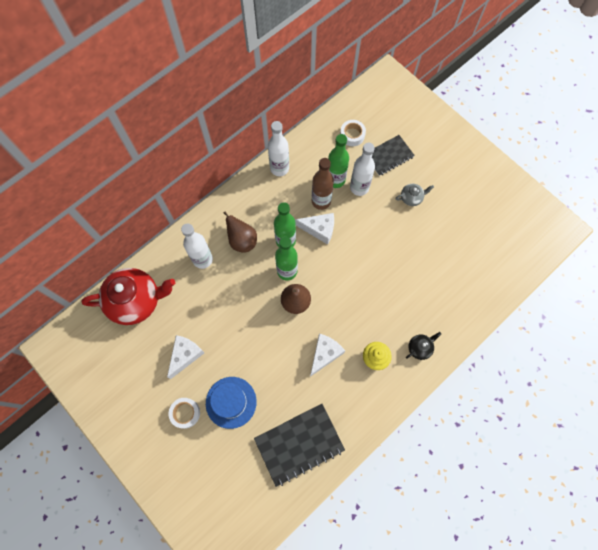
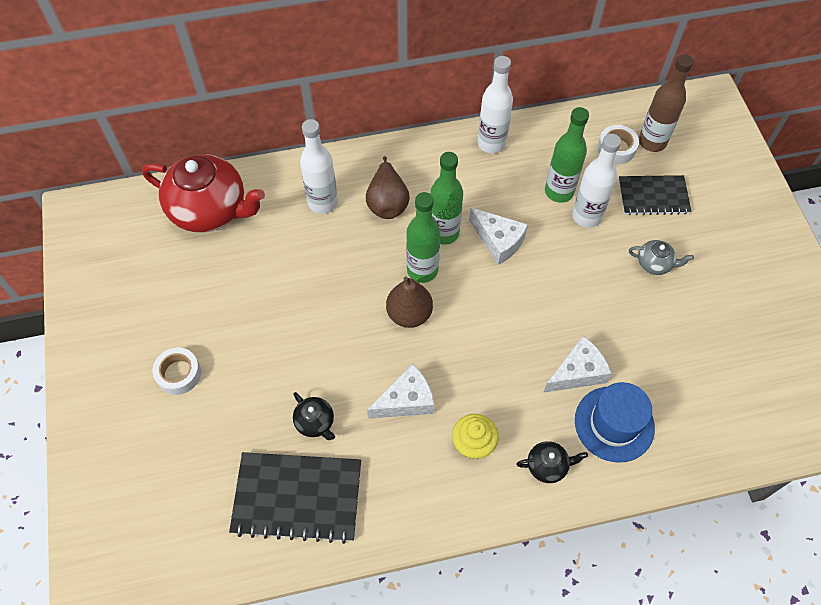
camera: 30 degrees right, 10 degrees down
white cheese [167,335,204,379] -> white cheese moved to [544,336,612,392]
blue hat [206,377,257,429] -> blue hat moved to [575,382,655,463]
brown bottle [312,158,334,210] -> brown bottle moved to [639,54,694,152]
none -> black teapot [293,392,335,440]

